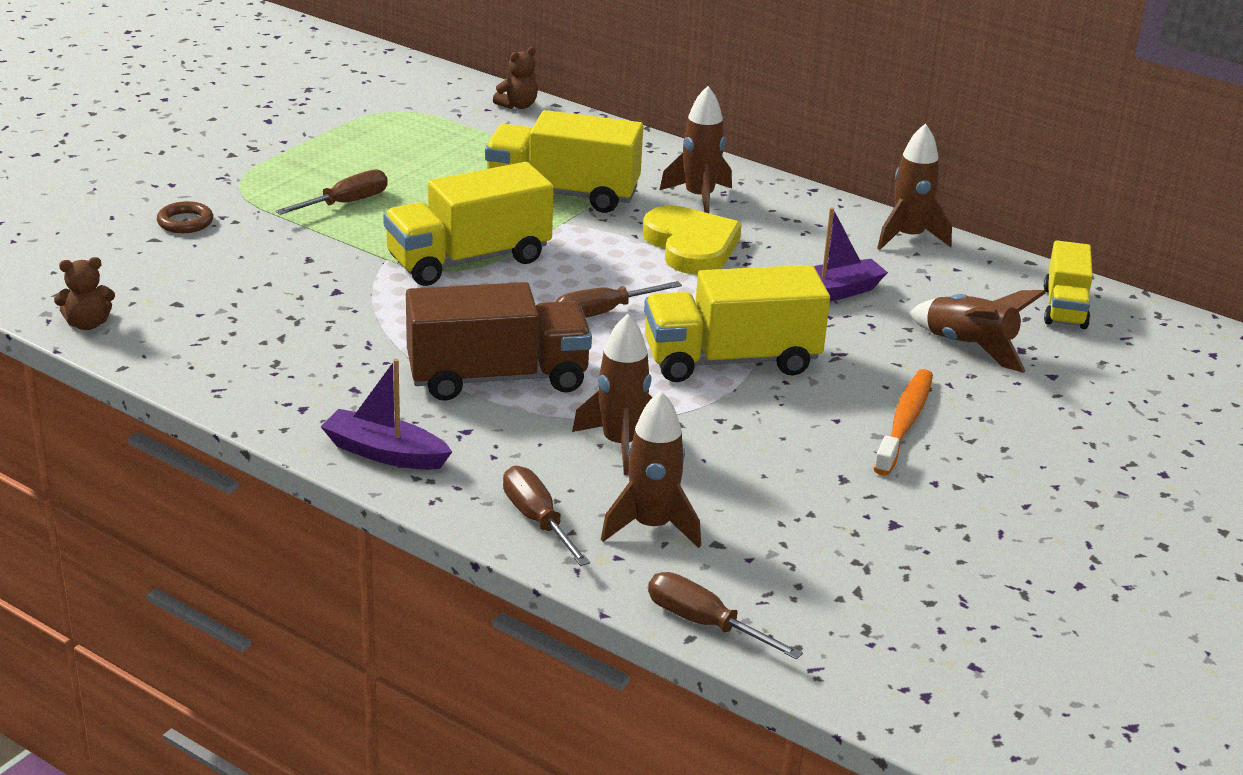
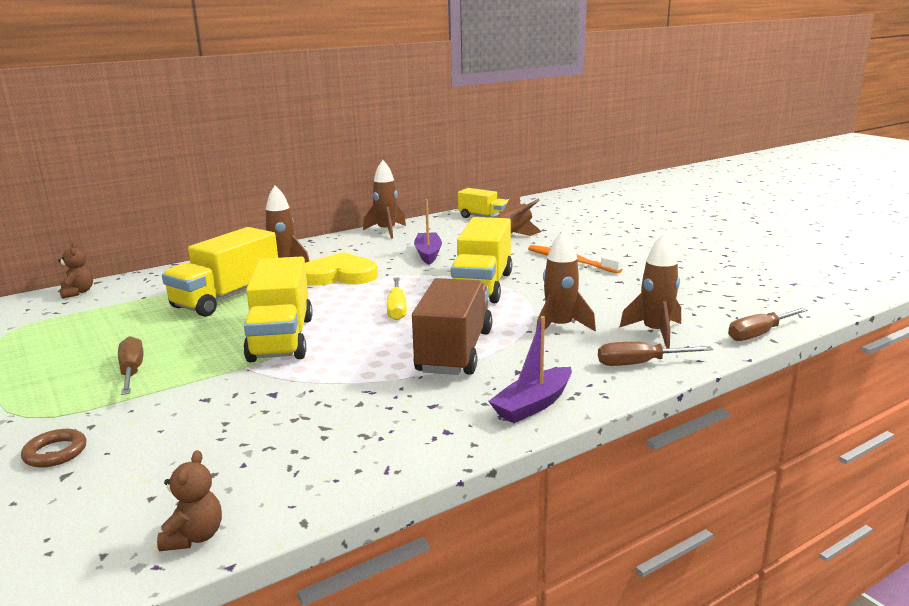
camera: 65 degrees left, 10 degrees down
brown screwdriver [555,281,682,318] -> yellow screwdriver [387,278,407,320]

